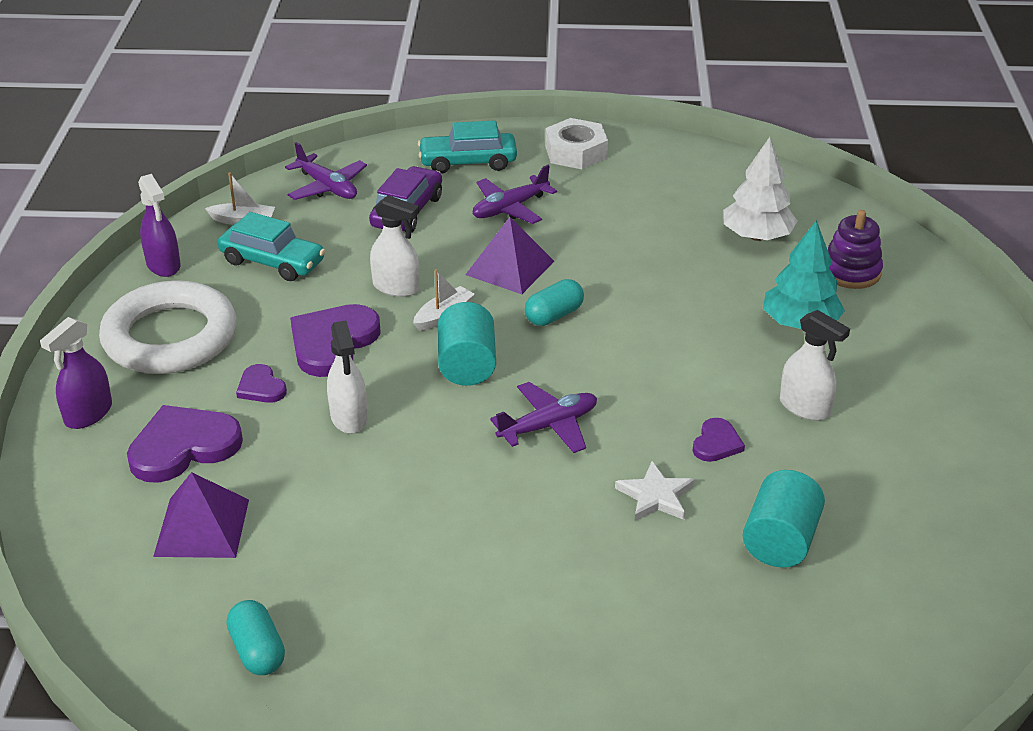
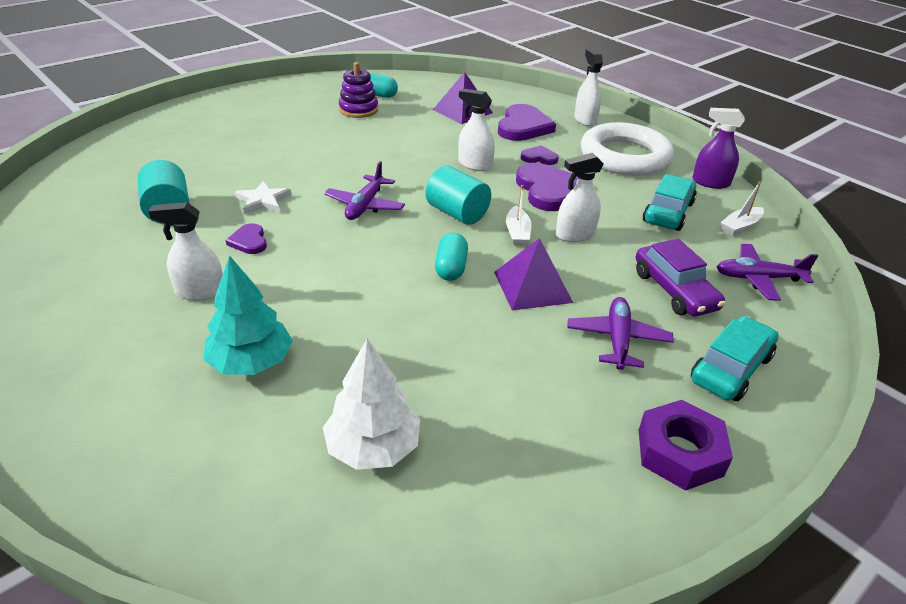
camera: 135 degrees right, 0 degrees up
purple spray bottle [40,317,112,429] -> white spray bottle [574,49,603,126]
turquoise car [218,212,325,281] -> turquoise car turned 135 degrees clockwise [643,174,697,231]
white nut [545,118,608,169] -> purple nut [639,400,733,491]
purple stacking toy [828,210,883,289] -> purple stacking toy moved to [339,62,378,118]

